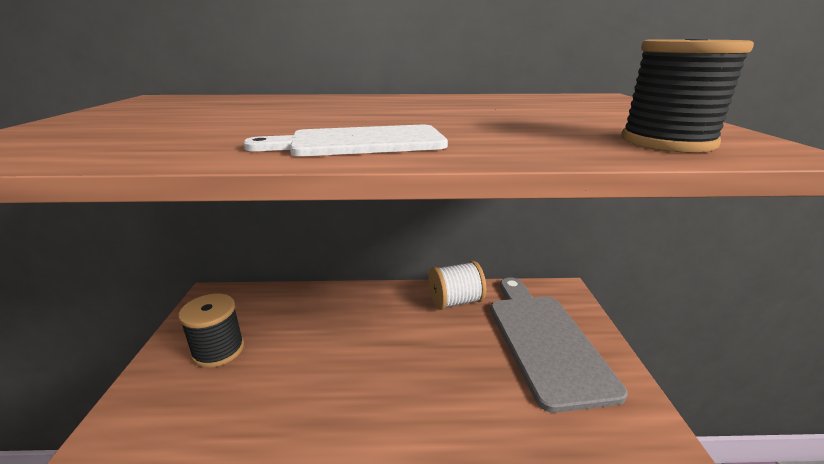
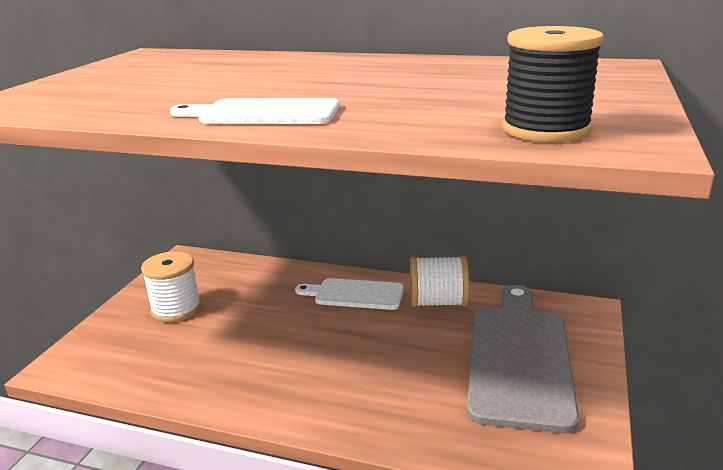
camera: 20 degrees right, 0 degrees up
black spool [178,293,244,368] -> white spool [141,251,201,323]
none -> white cutting board [295,278,404,310]

